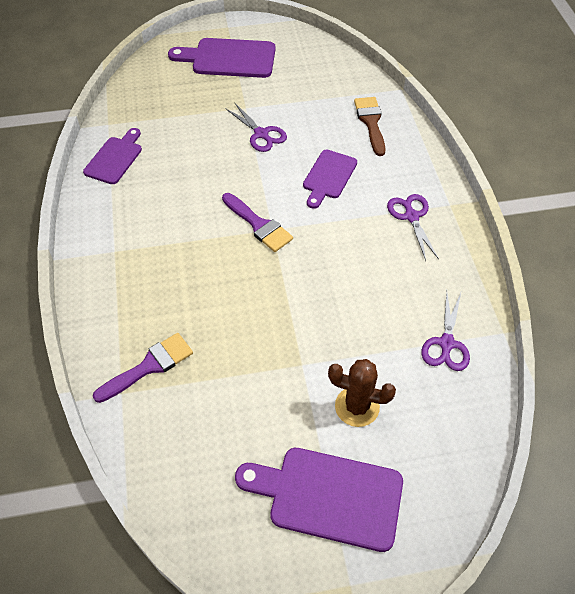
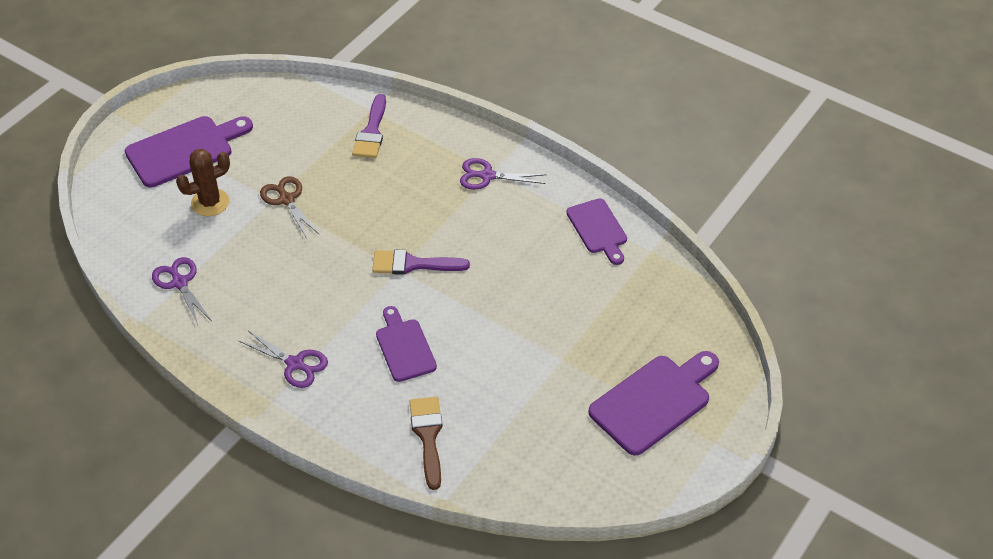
camera: 135 degrees right, 5 degrees down
purple scissors [225,103,287,152] -> purple scissors moved to [460,158,547,190]
brown brush [354,97,385,156] -> brown brush turned 135 degrees counterclockwise [409,397,443,490]
none -> brown scissors [260,176,320,239]

